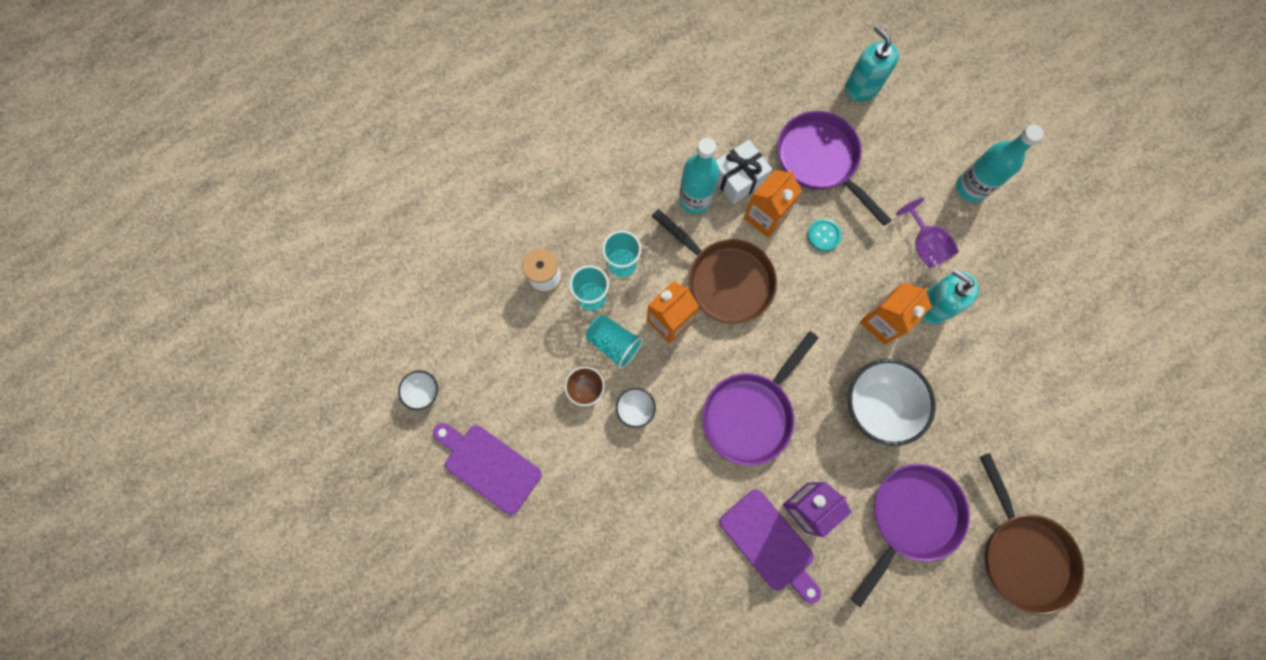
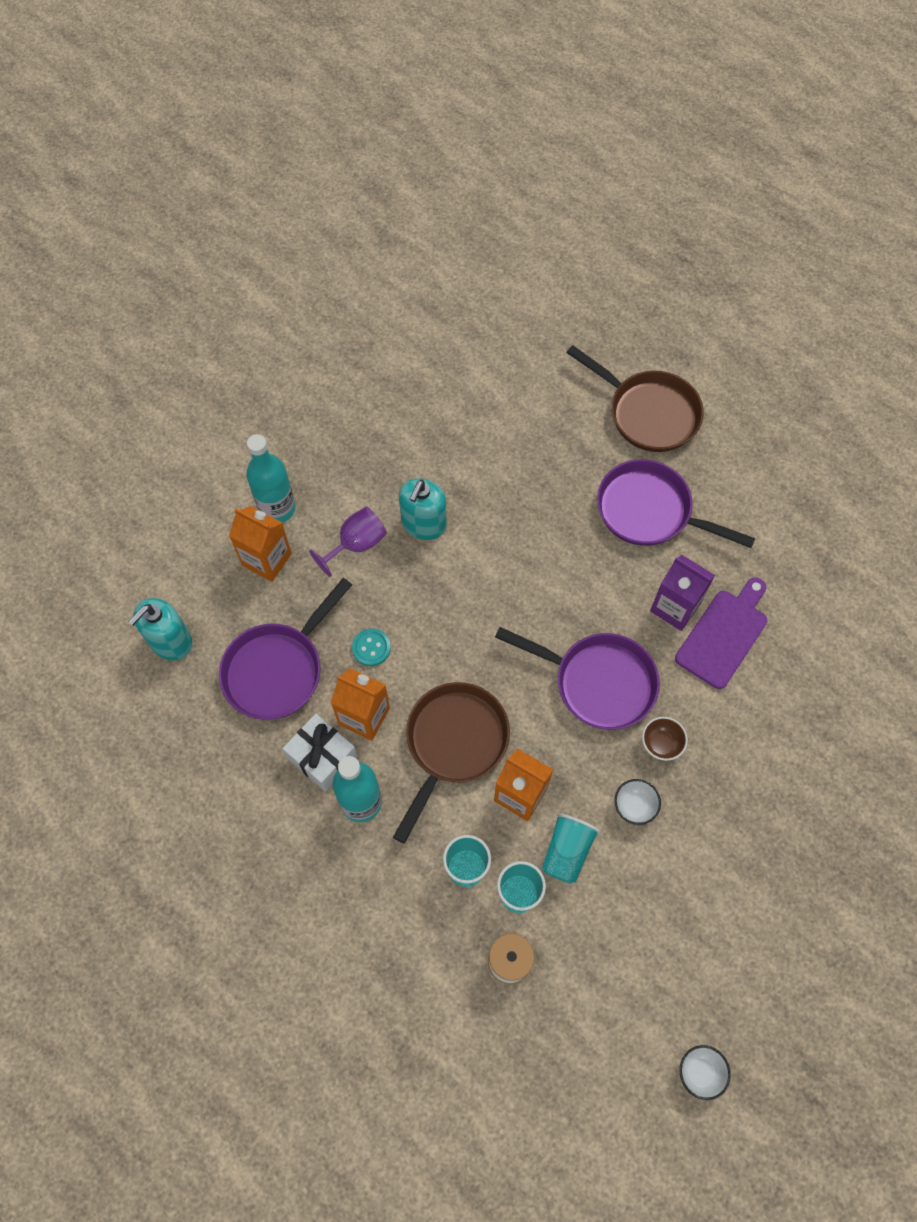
camera: 105 degrees left, 10 degrees down
purple cutting board [433,423,542,514] -> none
brown bowl [565,367,605,406] -> brown bowl moved to [642,717,688,761]
white bowl [848,359,935,446] -> none
orange carton [860,282,932,345] -> orange carton moved to [229,506,292,582]
brown pan [980,453,1084,615] -> brown pan turned 75 degrees clockwise [566,345,704,452]

